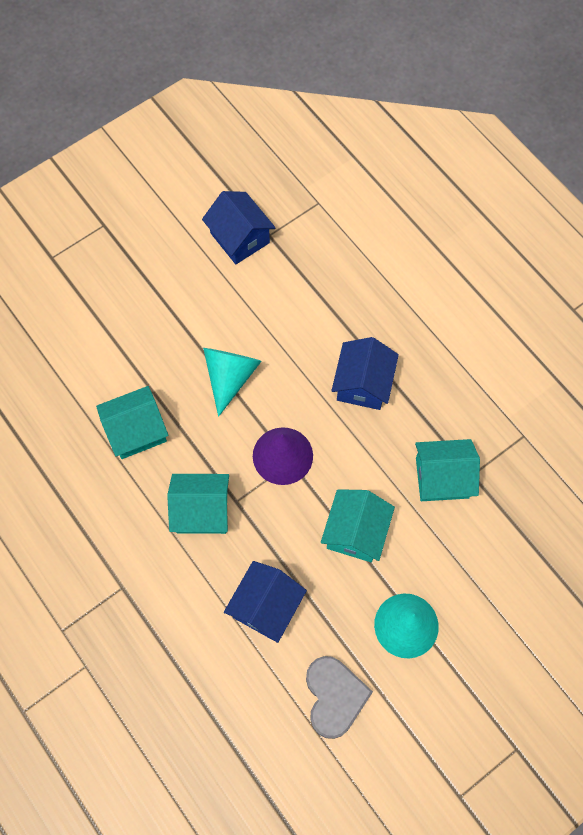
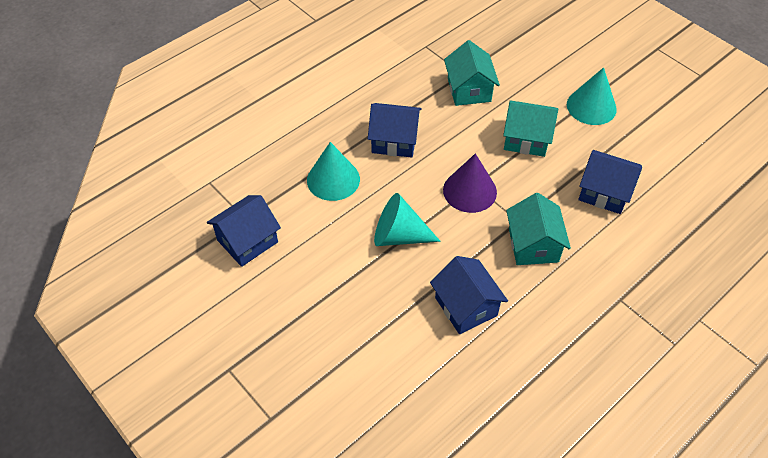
camera: 95 degrees left, 15 degrees down
turquoise house [96,386,169,459] -> blue house [430,256,508,334]
grey heart [306,656,373,739] -> none
none -> turquoise cone [307,142,360,201]

